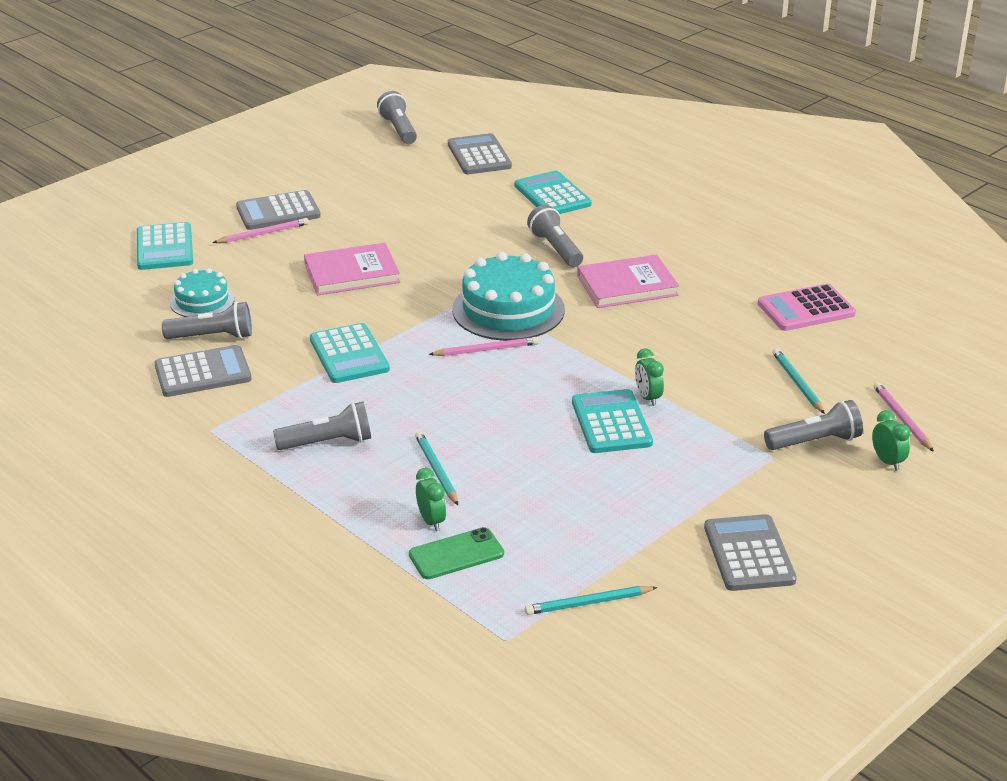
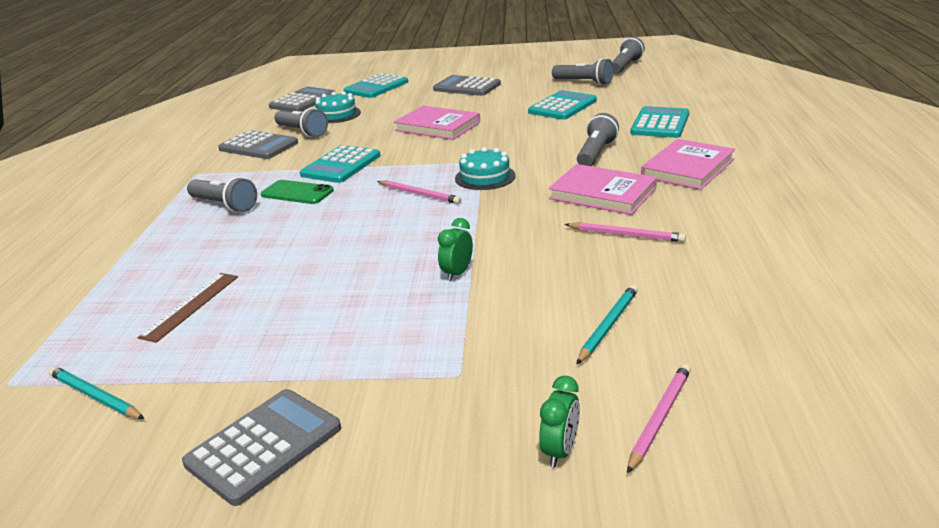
camera: 50 degrees right, 5 degrees down
pink pencil [212,218,309,243] -> pink pencil moved to [564,222,686,242]
green phone [409,527,504,579] -> green phone moved to [261,180,334,204]
turquoise pencil [415,431,458,505] -> none
green clock [416,468,446,531] -> none
grey calculator [448,133,512,174] -> grey calculator moved to [269,87,335,112]
turquoise cake [452,252,565,341] -> turquoise cake [455,147,515,190], size x0.57
turquoise calculator [572,389,653,453] -> turquoise calculator moved to [528,90,597,120]
pink calculator [758,284,856,331] -> none
grey flashlight [764,400,863,450] -> grey flashlight moved to [552,58,613,85]
none -> brown ruler [138,273,238,343]
none -> pink book [641,139,735,190]

